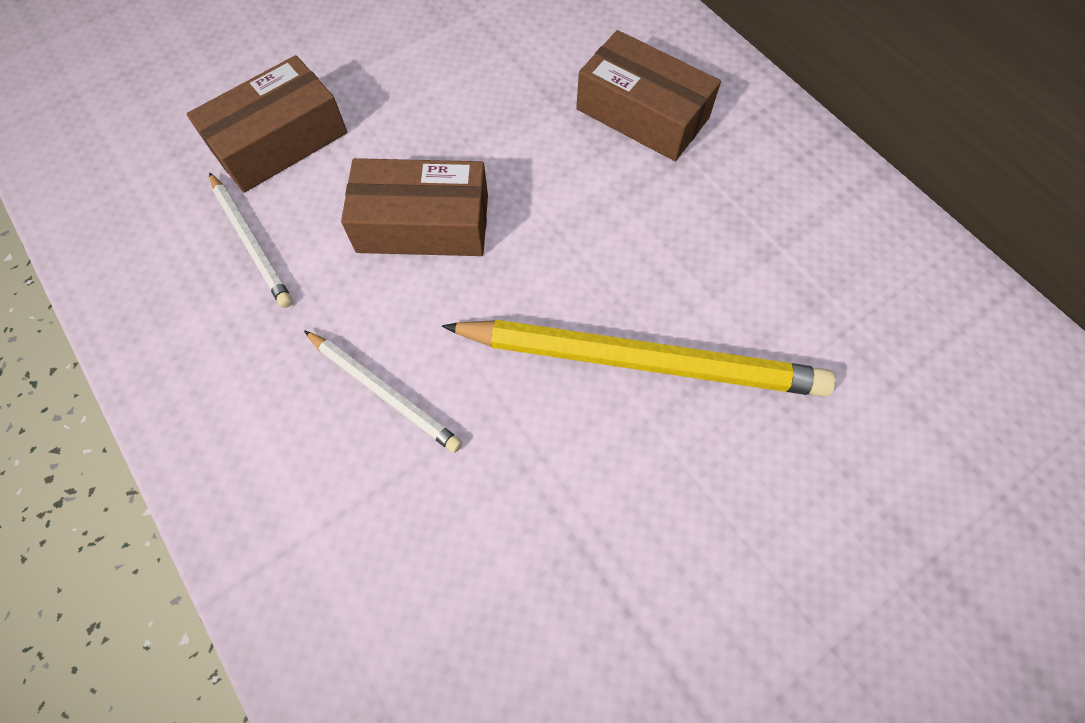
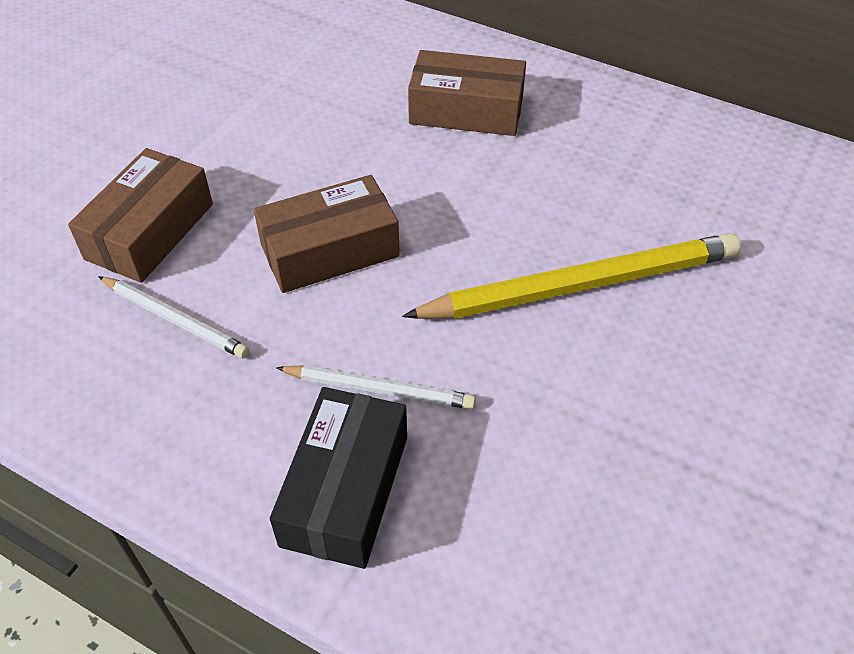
camera: 25 degrees left, 15 degrees down
none -> black box [270,387,407,569]

